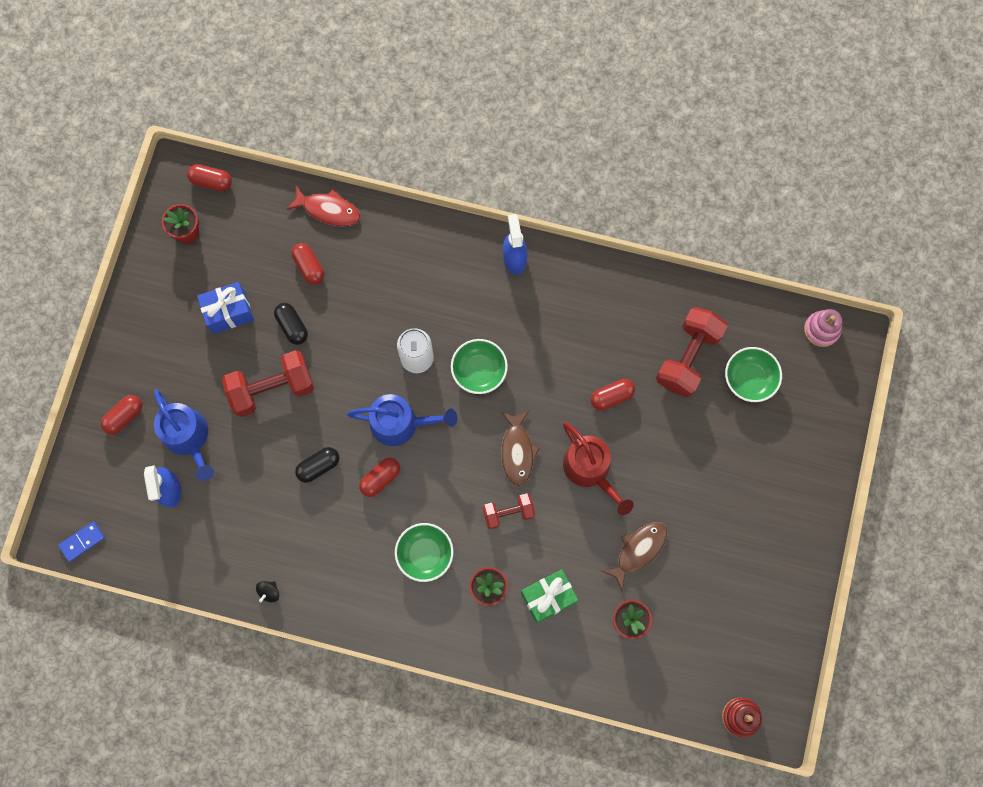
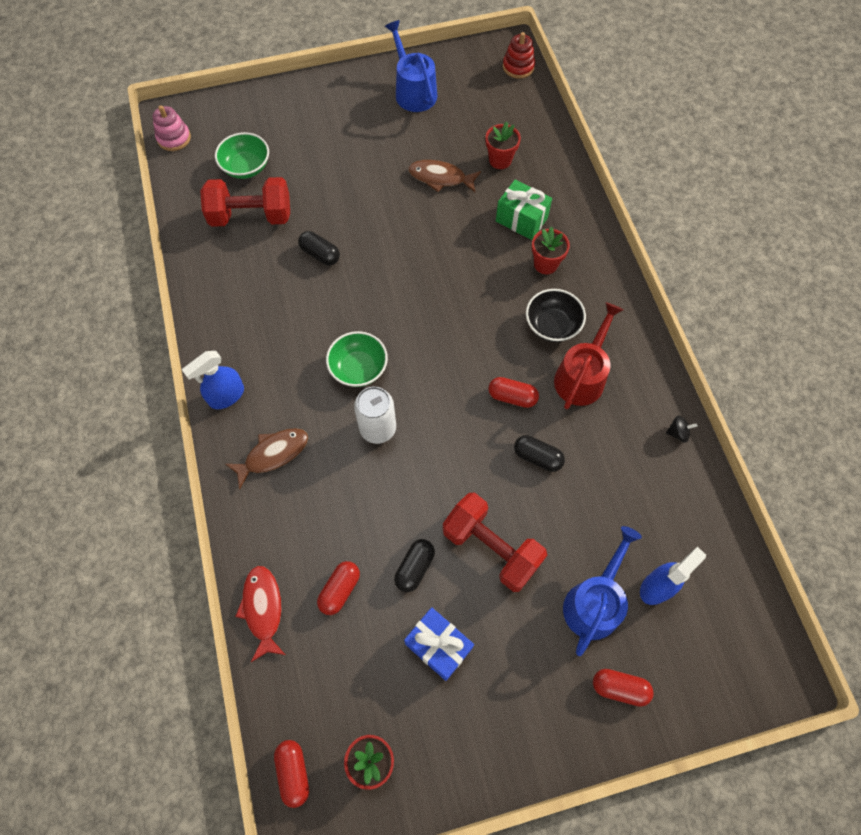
camera: 120 degrees left, 10 degrees down
blue domino [58,522,105,562] -> none
blue watering can [347,394,457,446] -> blue watering can moved to [385,20,437,112]
green bowl [395,523,454,582] -> black bowl [526,289,586,342]
red dumbbell [483,493,535,529] -> none
brown fish [501,411,540,486] -> brown fish moved to [225,428,308,490]
red watering can [563,422,634,515] -> red watering can moved to [554,302,623,409]
red capsule [591,379,635,411] -> black capsule [298,231,340,265]

